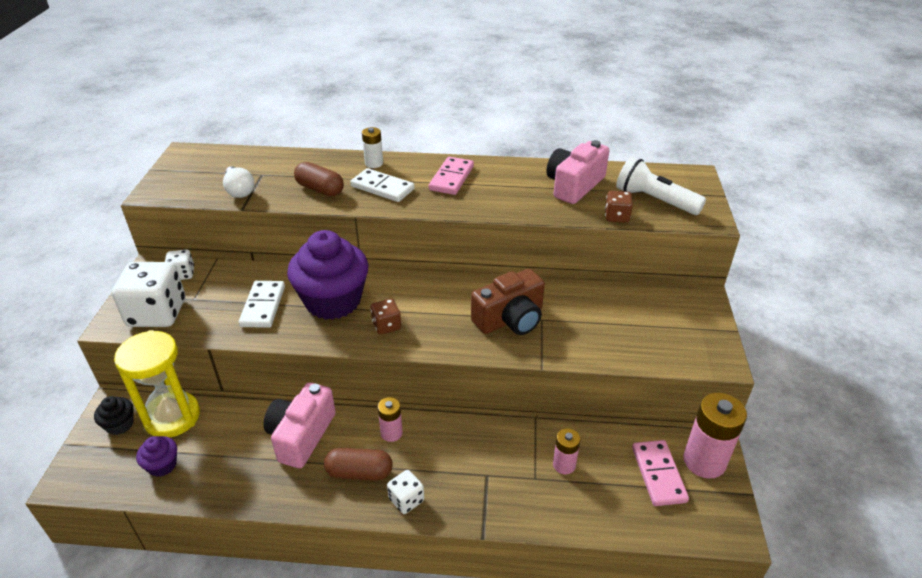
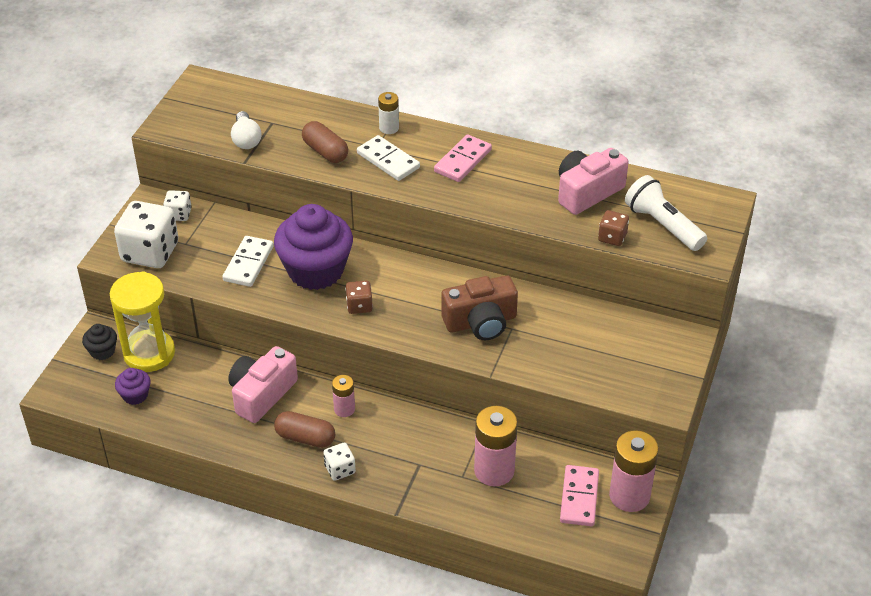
camera: 15 degrees right, 5 degrees up
pink battery [553,428,580,474] -> pink battery [474,406,518,486], size x1.83

